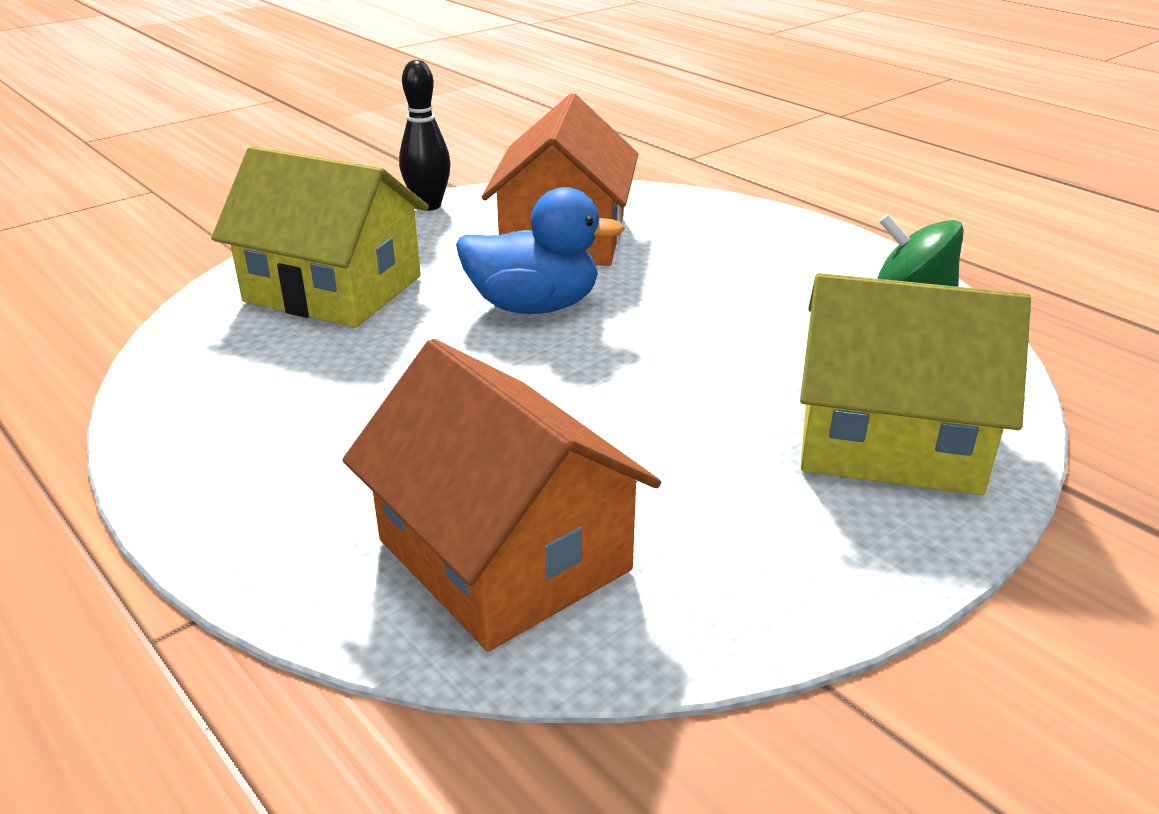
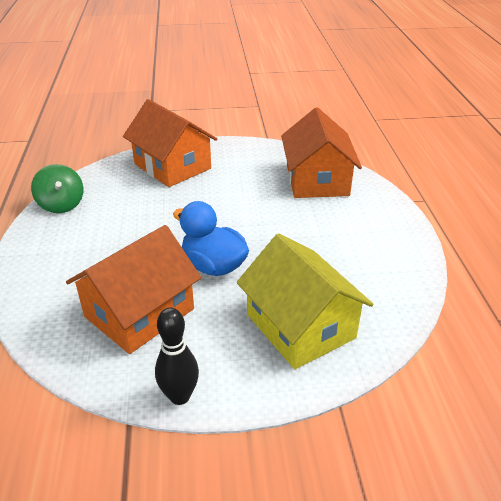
camera: 145 degrees left, 5 degrees up
yellow house [800,273,1031,495] -> orange house [123,99,217,187]

